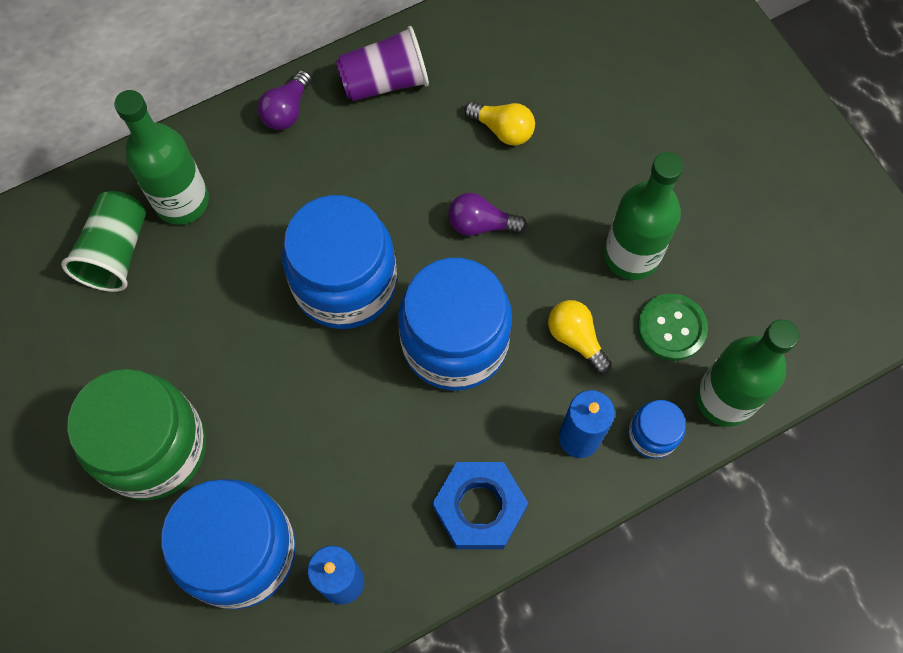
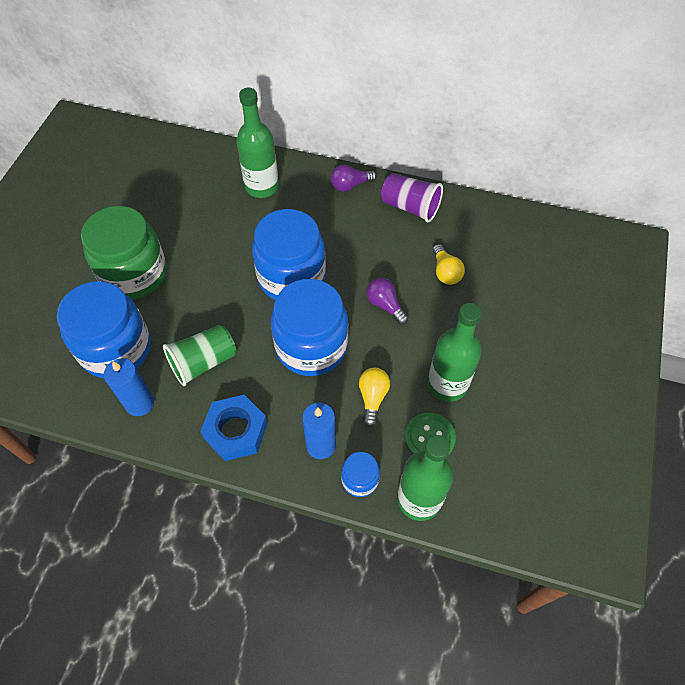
camera: 45 degrees right, 10 degrees down
green cup [61,191,146,292] -> green cup moved to [163,325,236,386]

